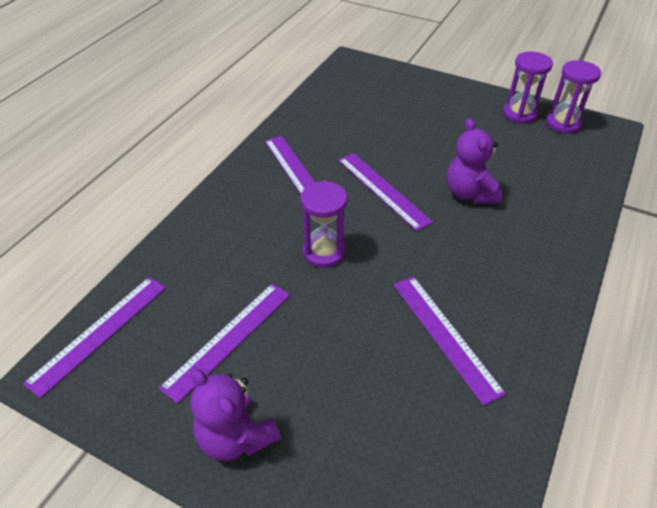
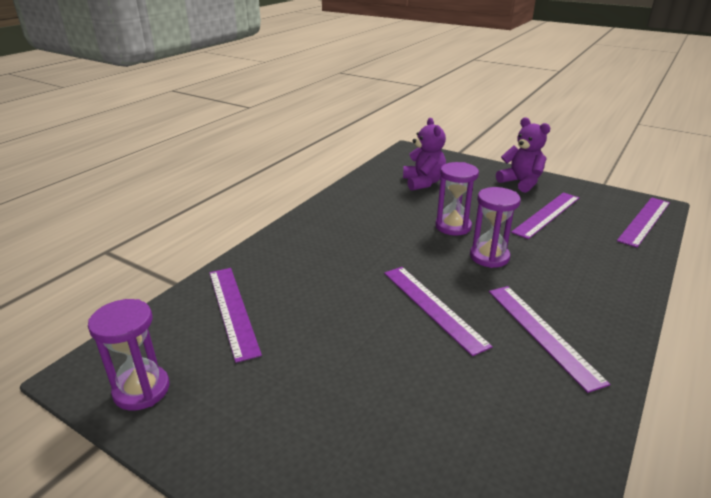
camera: 175 degrees left, 15 degrees down
purple ruler [394,276,506,406] -> purple ruler moved to [209,268,262,363]
purple teddy bear [447,118,502,204] -> purple teddy bear moved to [403,118,446,191]
purple hourglass [503,52,553,123] -> purple hourglass moved to [435,162,479,235]

